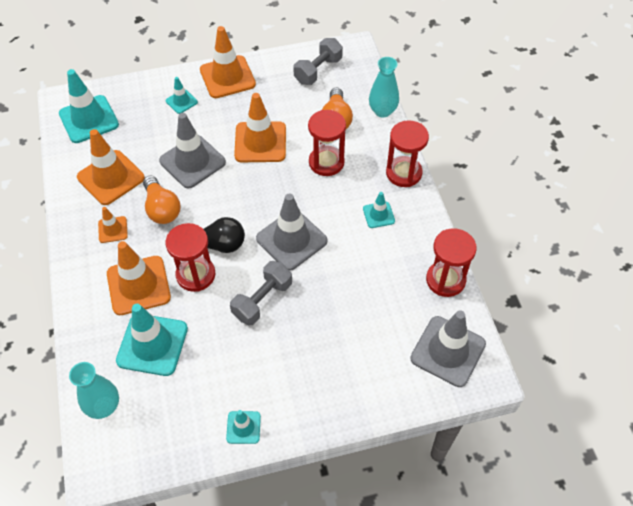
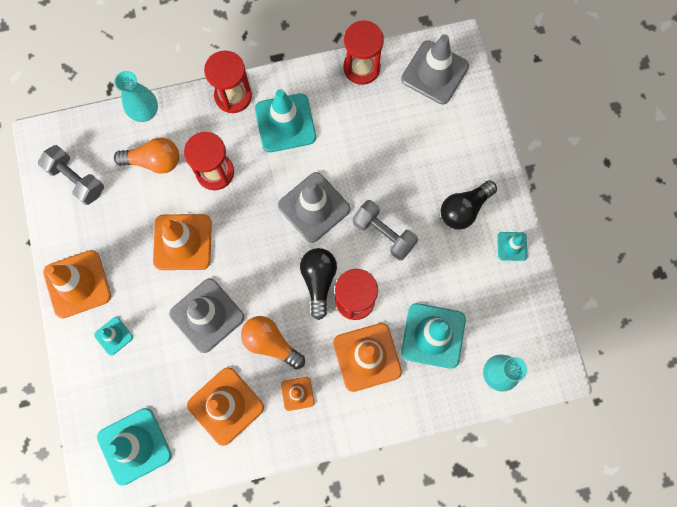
camera: 90 degrees left, 20 degrees up
orange light bulb [143,175,180,224] -> orange light bulb turned 120 degrees counterclockwise [241,316,305,369]
turquoise traffic cone [363,192,395,228] -> turquoise traffic cone [255,89,316,152], size x1.95
none -> black light bulb [441,180,497,230]

